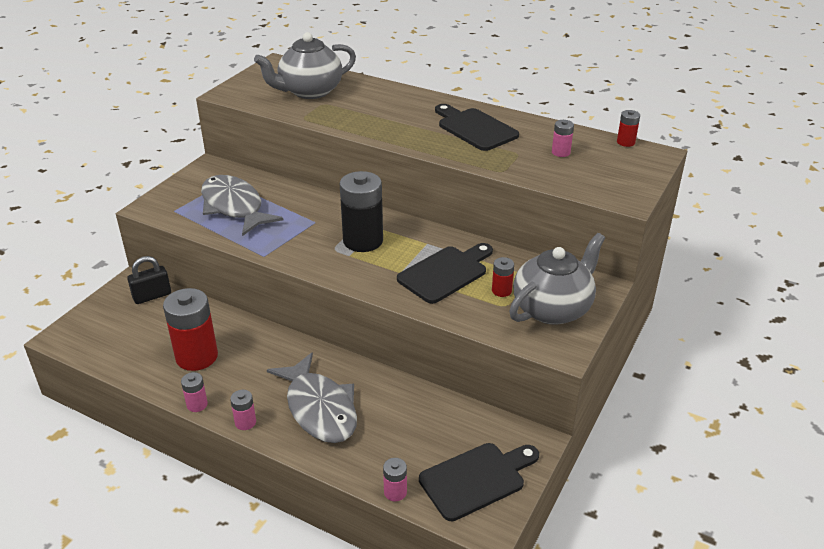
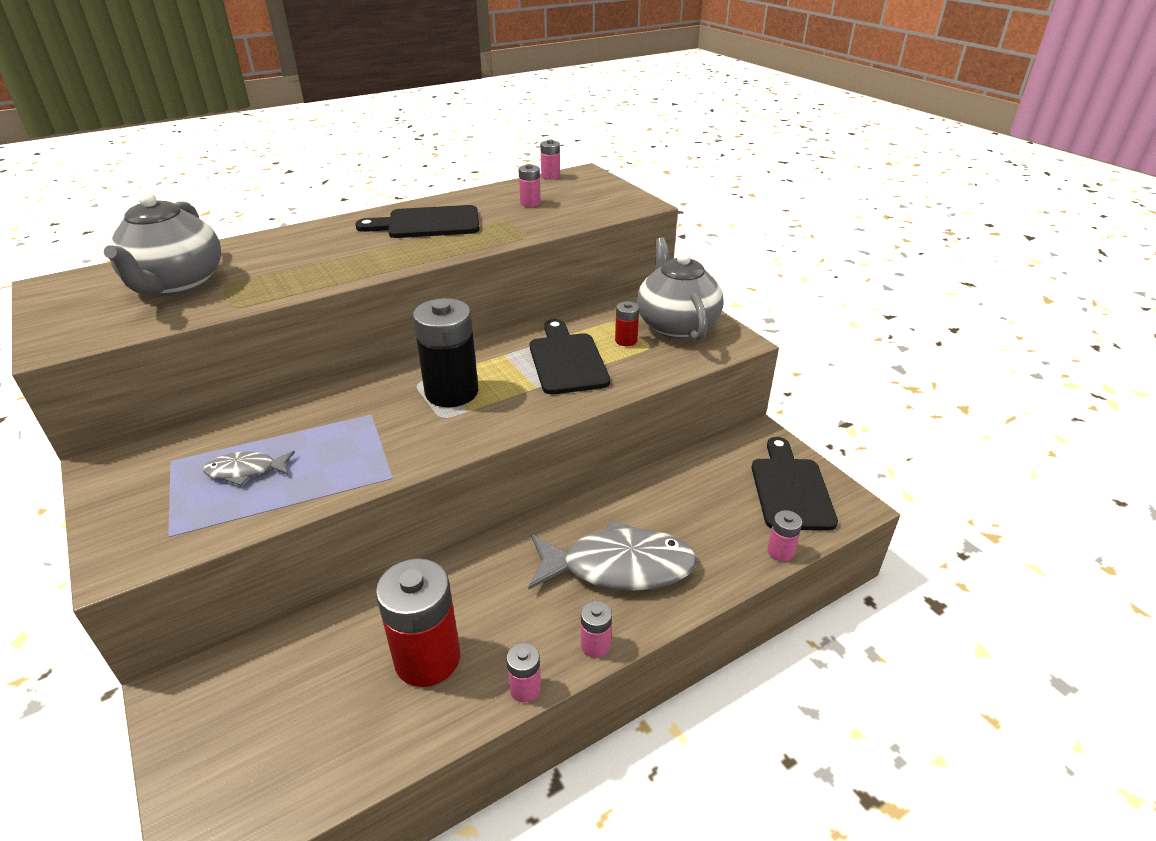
camera: 60 degrees left, 0 degrees up
black padlock [127,256,171,304] -> none
grey fish [201,175,283,236] -> grey fish [203,451,295,485], size x0.49
red battery [617,110,640,147] -> pink battery [540,140,560,180]

